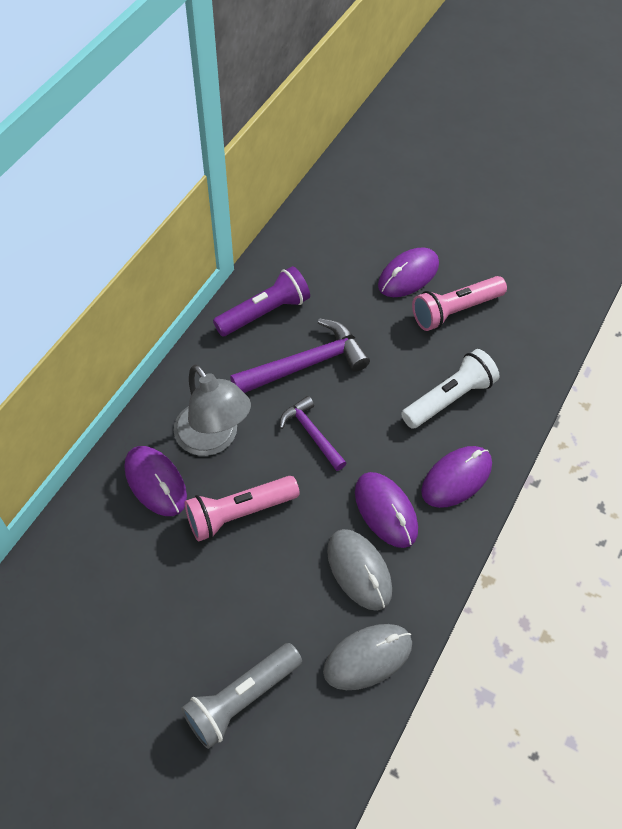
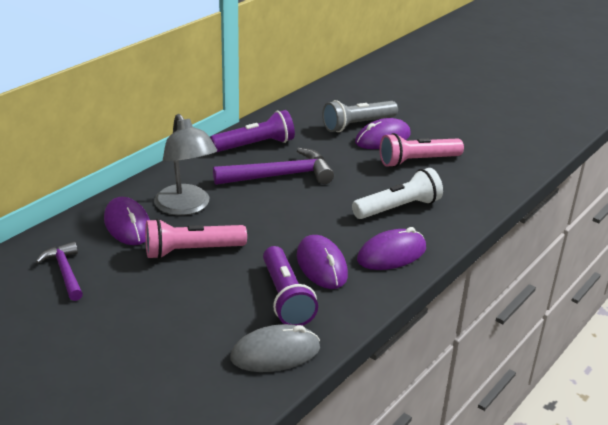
camera: 10 degrees right, 25 degrees down
grey flashlight [181,643,302,749] -> grey flashlight moved to [322,100,398,132]
purple hammer [280,396,346,471] -> purple hammer moved to [36,242,83,301]
grey mouse [327,529,392,611] -> purple flashlight [263,246,318,326]

